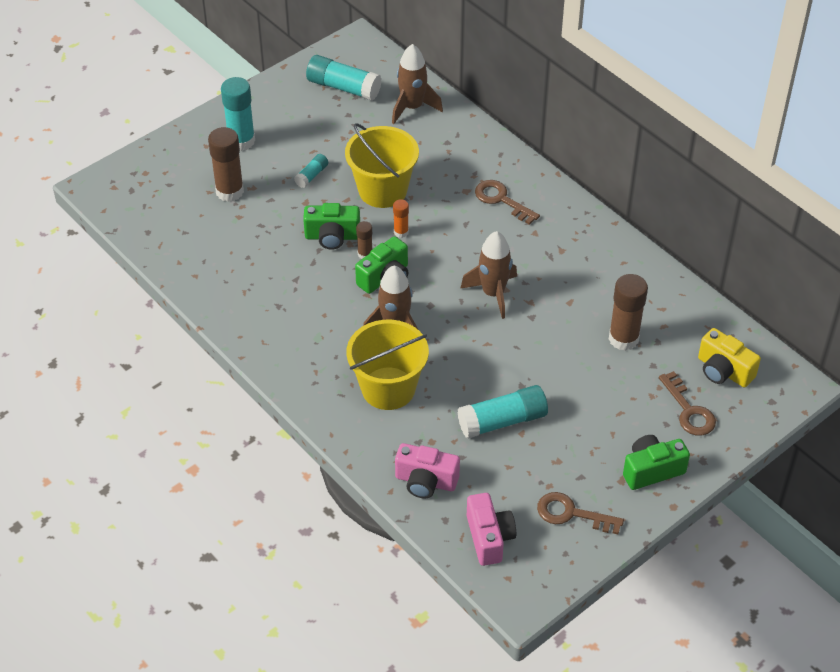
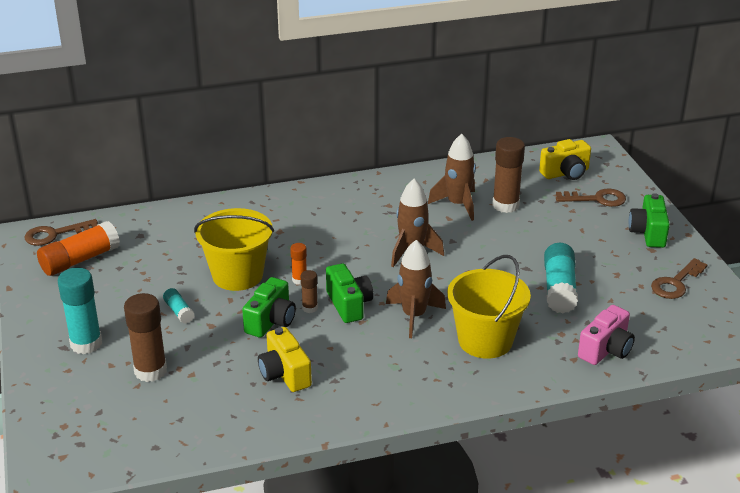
camera: 65 degrees left, 15 degrees down
turquoise glue stick [306,55,382,101] -> orange glue stick [37,221,120,276]
brown rocket [392,44,443,124] -> brown rocket moved to [428,134,476,221]
pink camera [467,493,516,566] -> none
brown key [475,180,540,225] -> brown key moved to [25,219,98,246]
none -> yellow camera [258,327,312,392]

